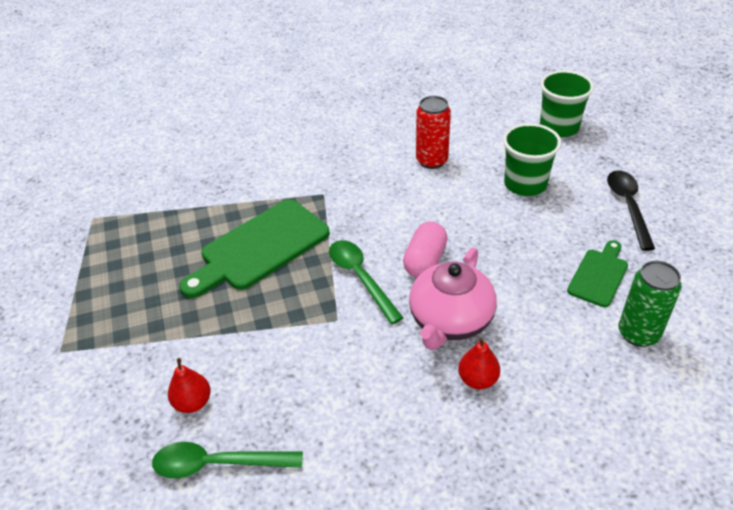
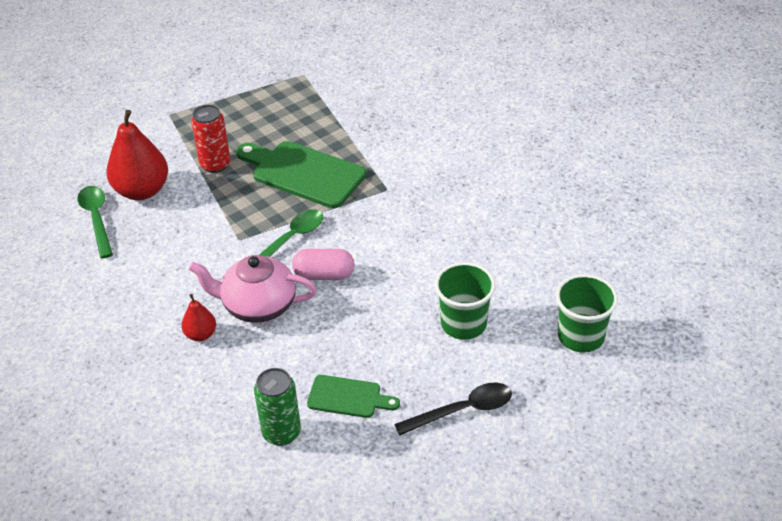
camera: 70 degrees right, 0 degrees up
red pear [168,358,211,413] -> red pear [107,110,168,200], size x1.99
red can [416,96,451,169] -> red can moved to [191,105,230,173]

